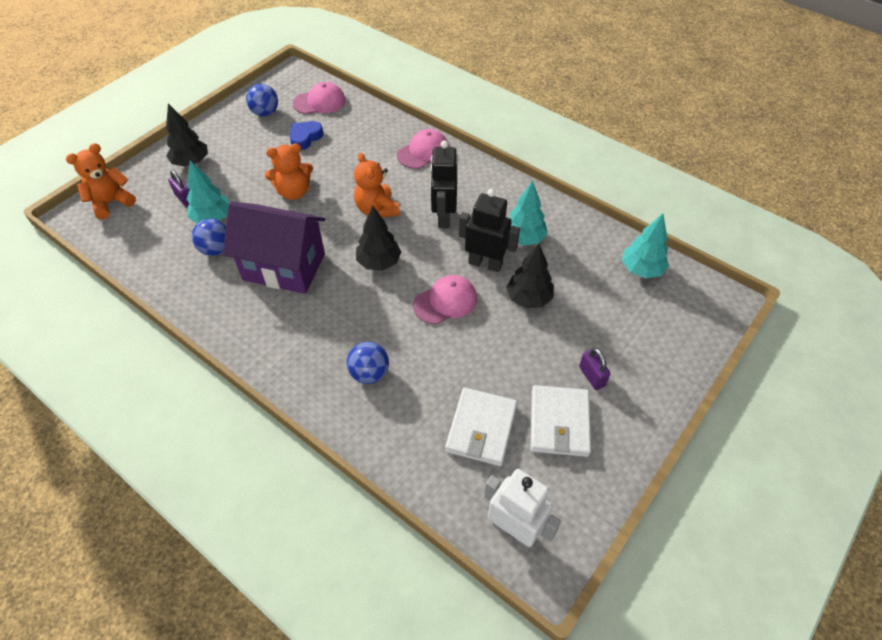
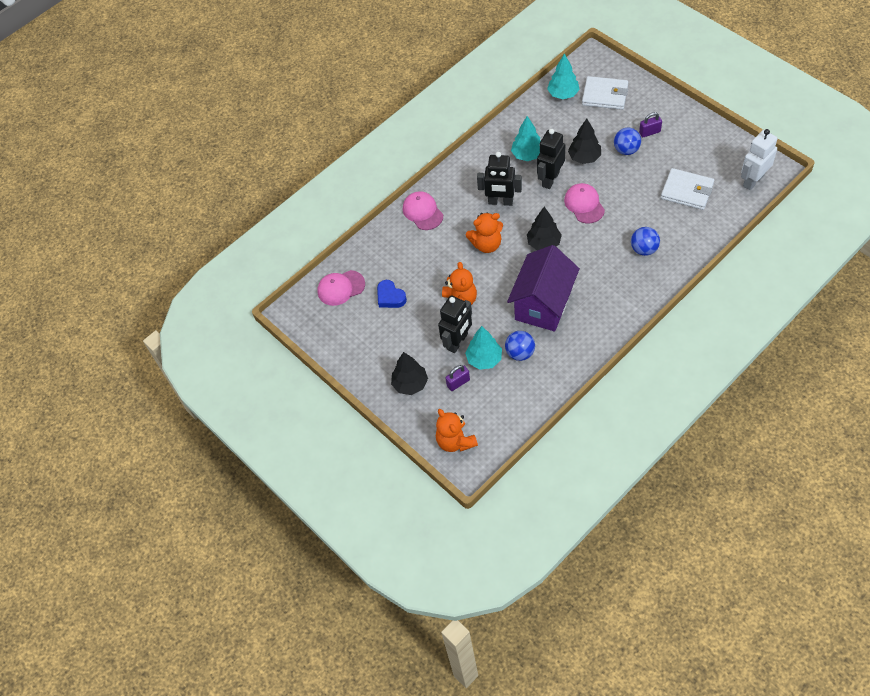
camera: 75 degrees left, 5 degrees up
blue ball [246,84,278,116] -> blue ball moved to [614,127,641,155]
pink cap [293,82,345,114] -> pink cap turned 105 degrees counterclockwise [317,270,365,306]
white wallet [530,385,591,457] -> white wallet moved to [582,76,628,110]
none -> black robot [438,295,472,353]

